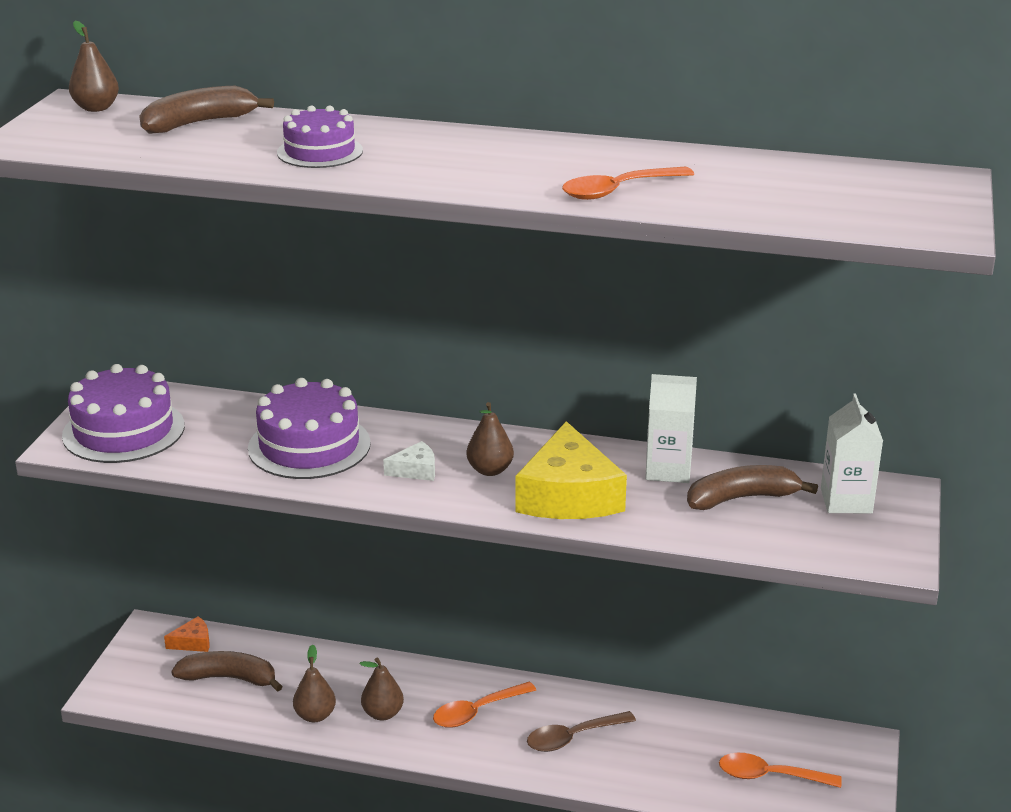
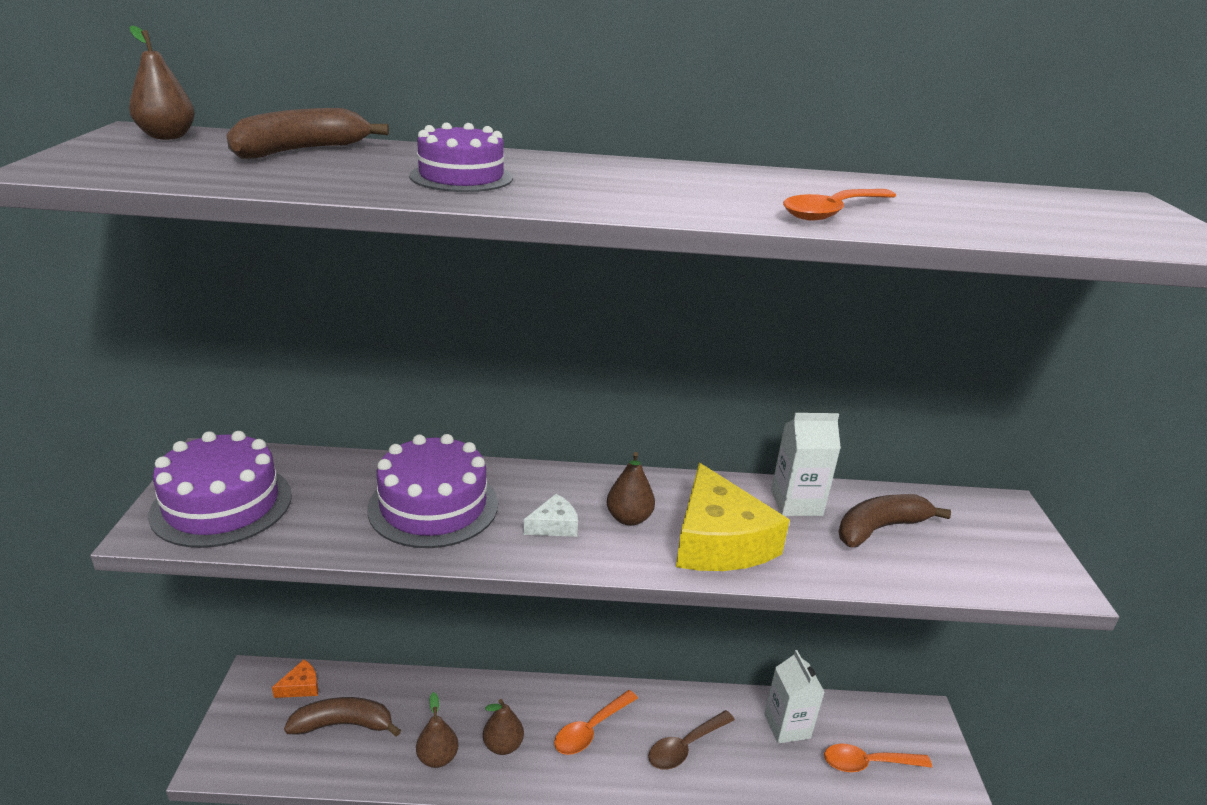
camera: 15 degrees left, 0 degrees up
white carton [821,394,883,514] -> white carton moved to [764,650,824,744]

